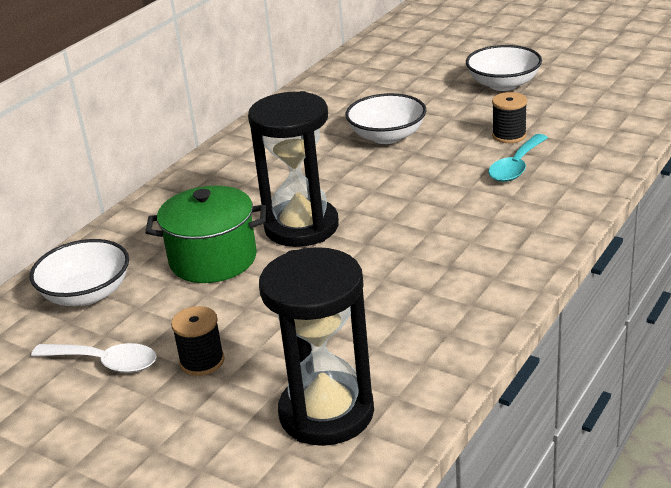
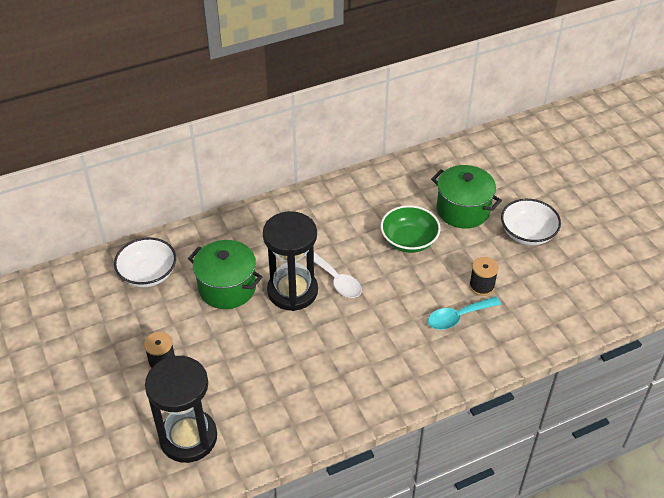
camera: 30 degrees right, 15 degrees up
white spoon [31,343,157,373] -> white spoon moved to [305,252,362,298]
white bowl [345,93,426,144] -> green bowl [381,205,441,253]
none -> green pot [431,165,502,228]

